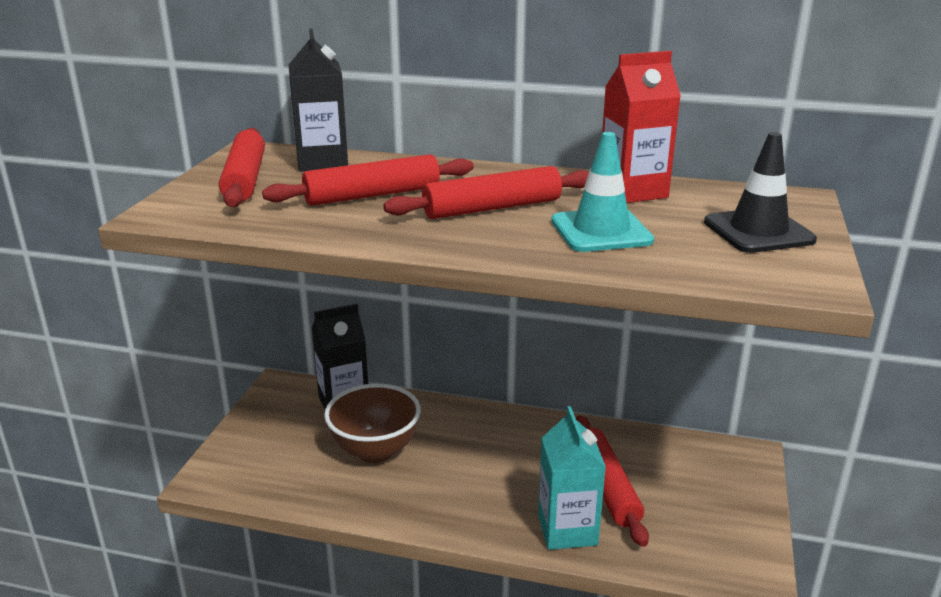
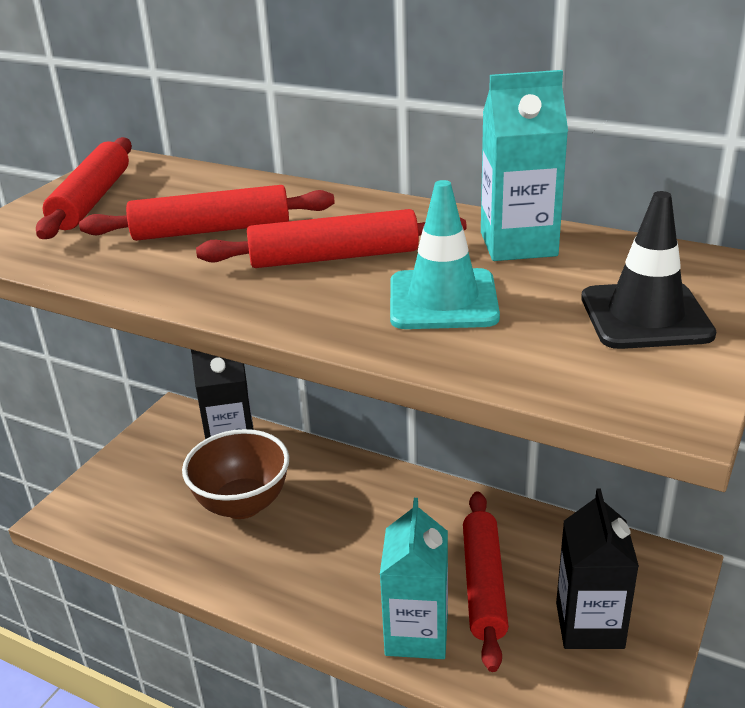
camera: 15 degrees right, 5 degrees up
black carton [289,28,348,172] -> black carton moved to [556,488,639,649]
red carton [602,51,681,203] -> turquoise carton [481,70,568,261]

